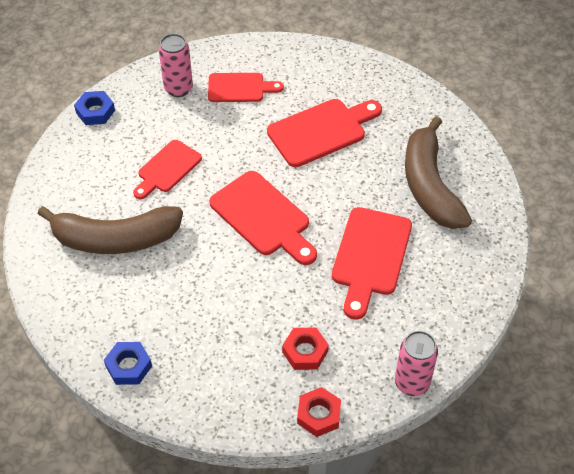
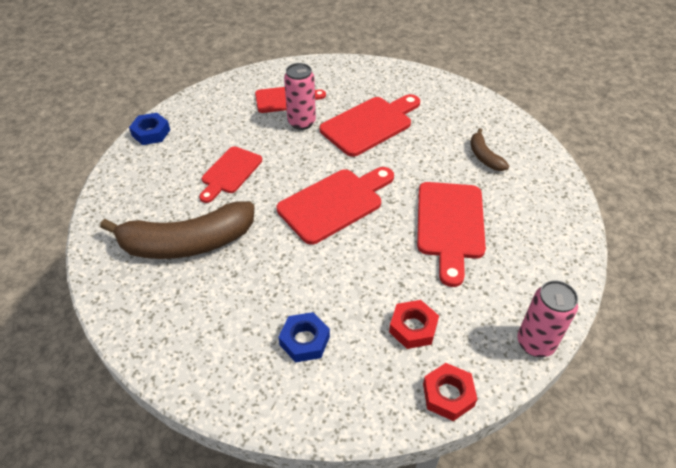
camera: 10 degrees left, 5 degrees down
blue nut [104,342,152,385] -> blue nut moved to [279,312,330,363]
pink can [159,34,193,97] -> pink can moved to [284,63,316,130]
red cutting board [209,171,317,265] -> red cutting board turned 75 degrees counterclockwise [277,167,394,245]
brown banana [405,116,472,229] -> brown banana [471,128,509,171], size x0.47

